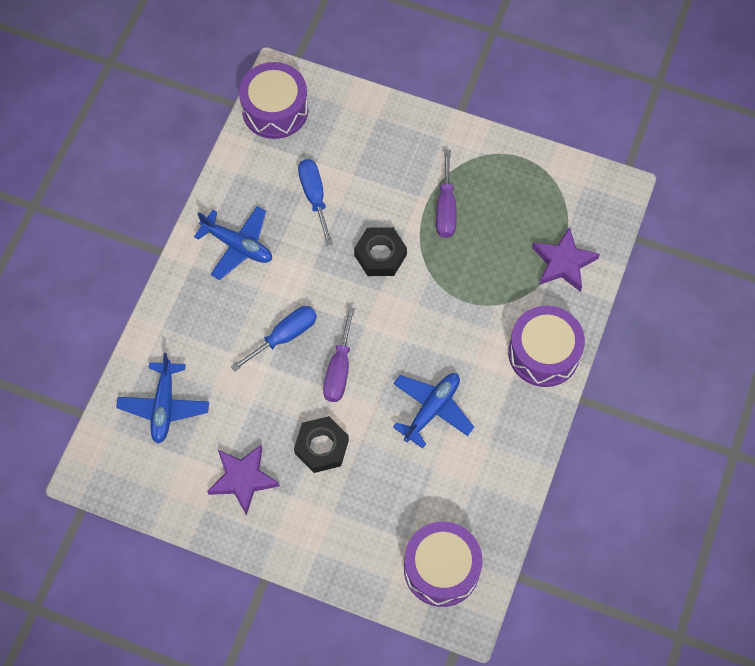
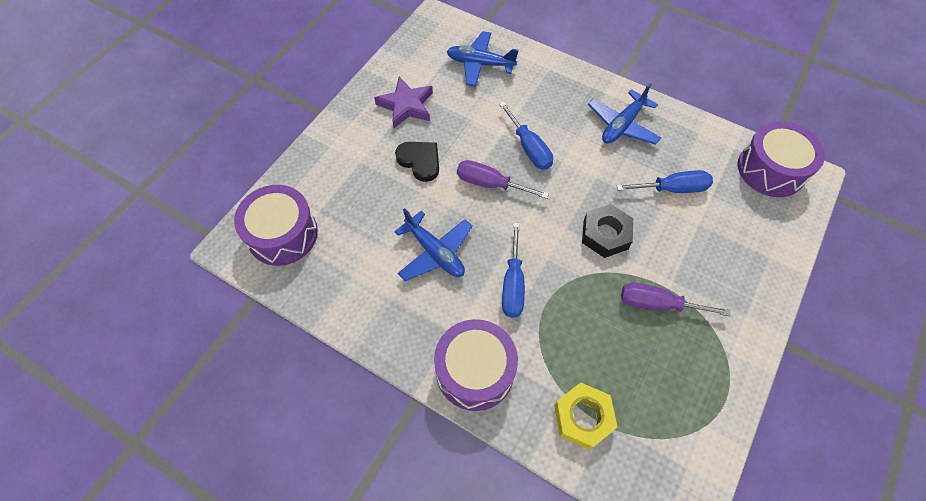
camera: 100 degrees right, 5 degrees down
black nut [294,416,349,473] -> black heart [395,142,439,182]
purple star [532,227,600,292] -> yellow nut [554,383,617,450]
none -> blue screwdriver [502,223,525,318]

